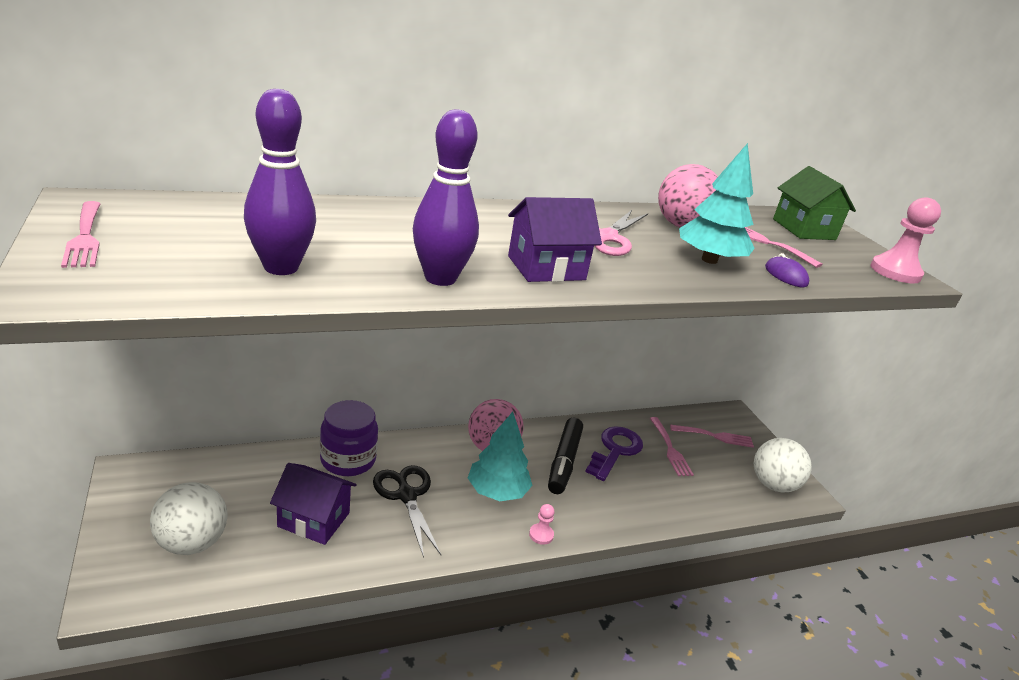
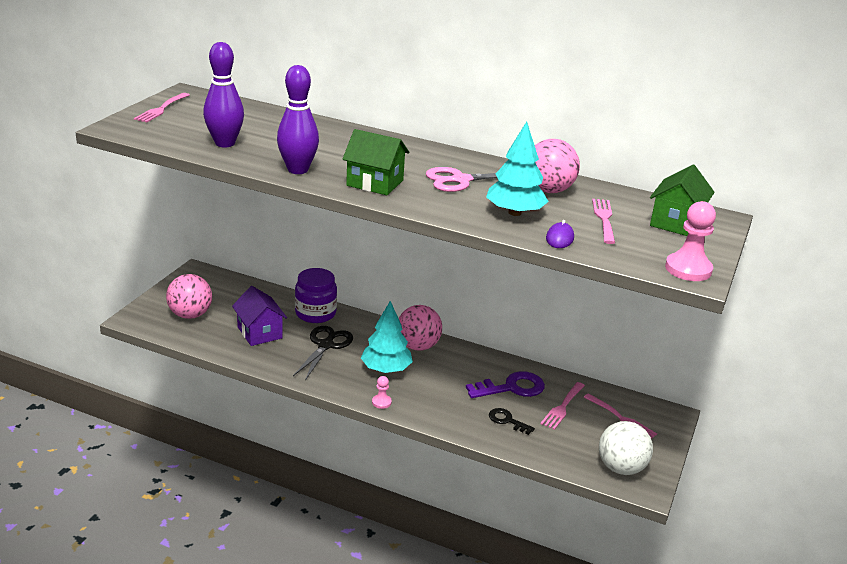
camera: 45 degrees right, 0 degrees up
white ball [150,482,227,555] -> pink ball [166,274,212,319]
purple house [508,197,602,282] -> green house [342,129,409,195]
black marker [548,418,583,494] -> none
none -> black key [489,408,535,435]

